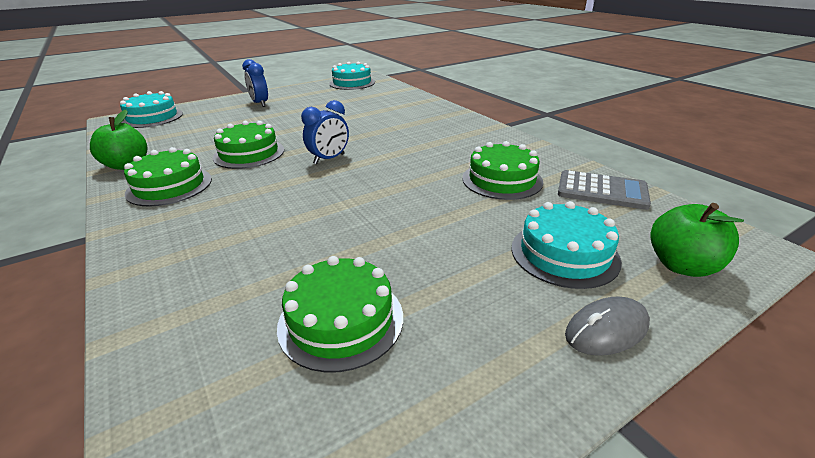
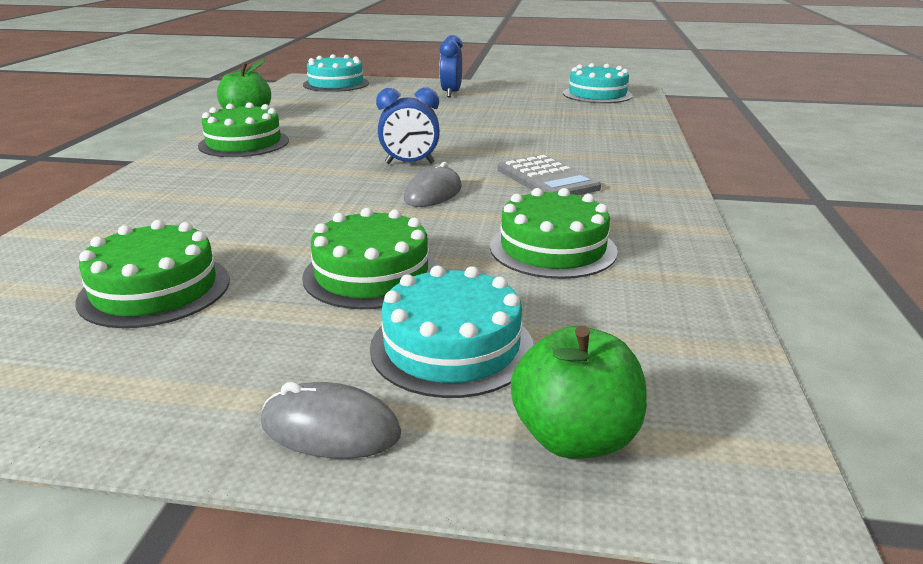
camera: 40 degrees right, 5 degrees down
green cake [213,121,284,169] -> green cake moved to [302,208,439,309]
grey calculator [558,170,651,210] -> grey calculator moved to [498,155,601,195]
none -> grey mouse [404,162,462,207]

